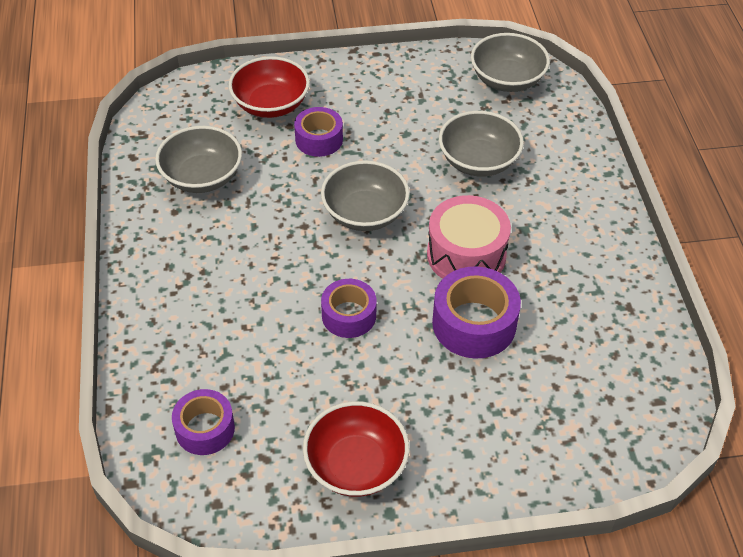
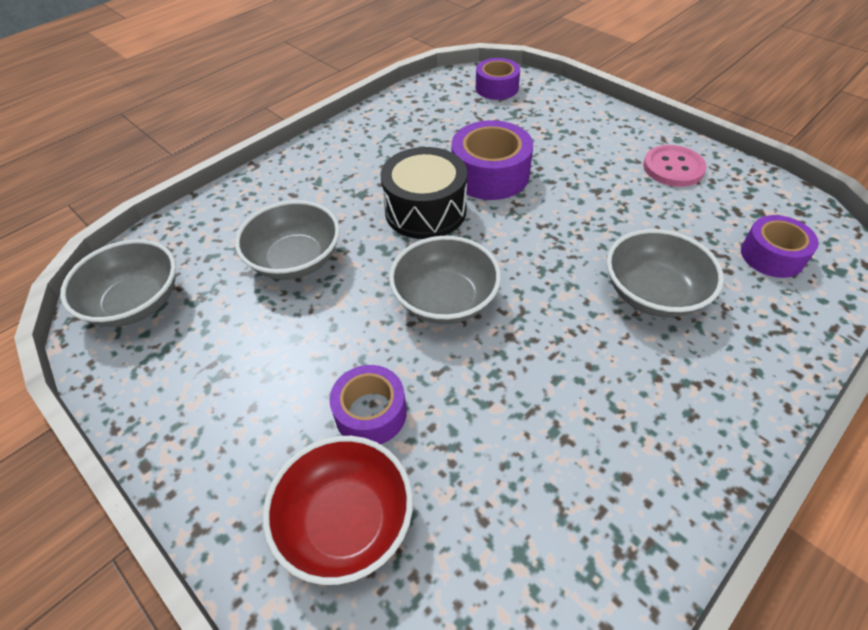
camera: 125 degrees left, 0 degrees up
grey bowl [155,126,242,193] -> grey bowl moved to [606,229,724,317]
red bowl [303,401,409,497] -> pink button [643,145,707,187]
purple tape [321,279,377,338] -> purple tape moved to [476,58,520,100]
pink drum [427,195,511,279] -> black drum [380,147,467,239]

